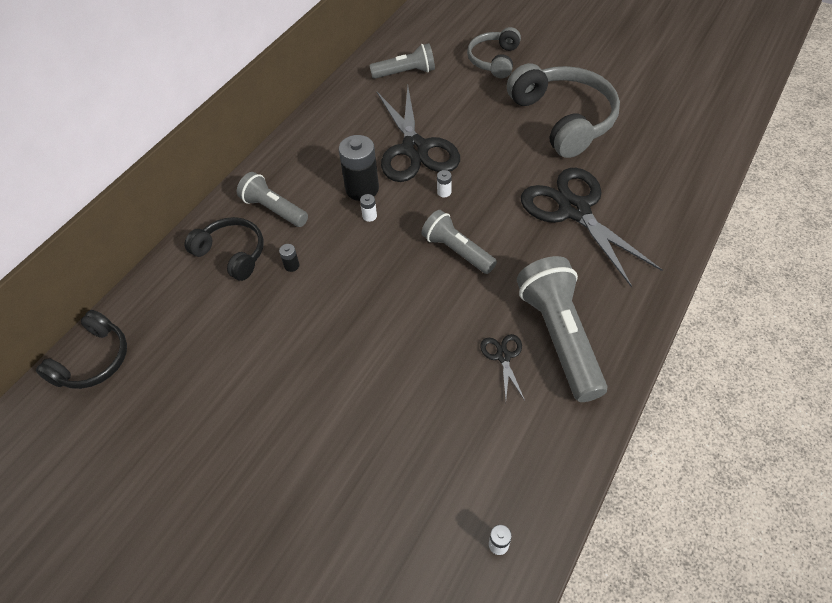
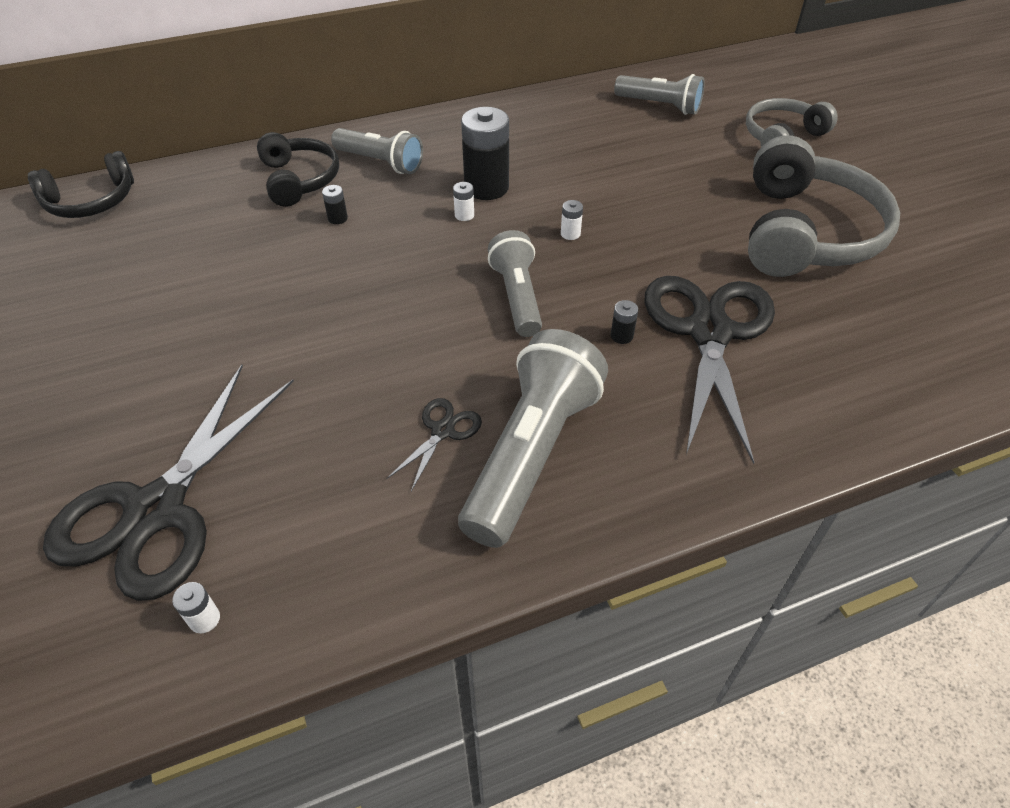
camera: 35 degrees right, 5 degrees down
grey flashlight [237,172,308,227] -> grey flashlight turned 135 degrees clockwise [331,128,423,174]
black scissors [377,86,460,182] -> black scissors moved to [43,365,294,601]
none -> black battery [611,300,638,344]

